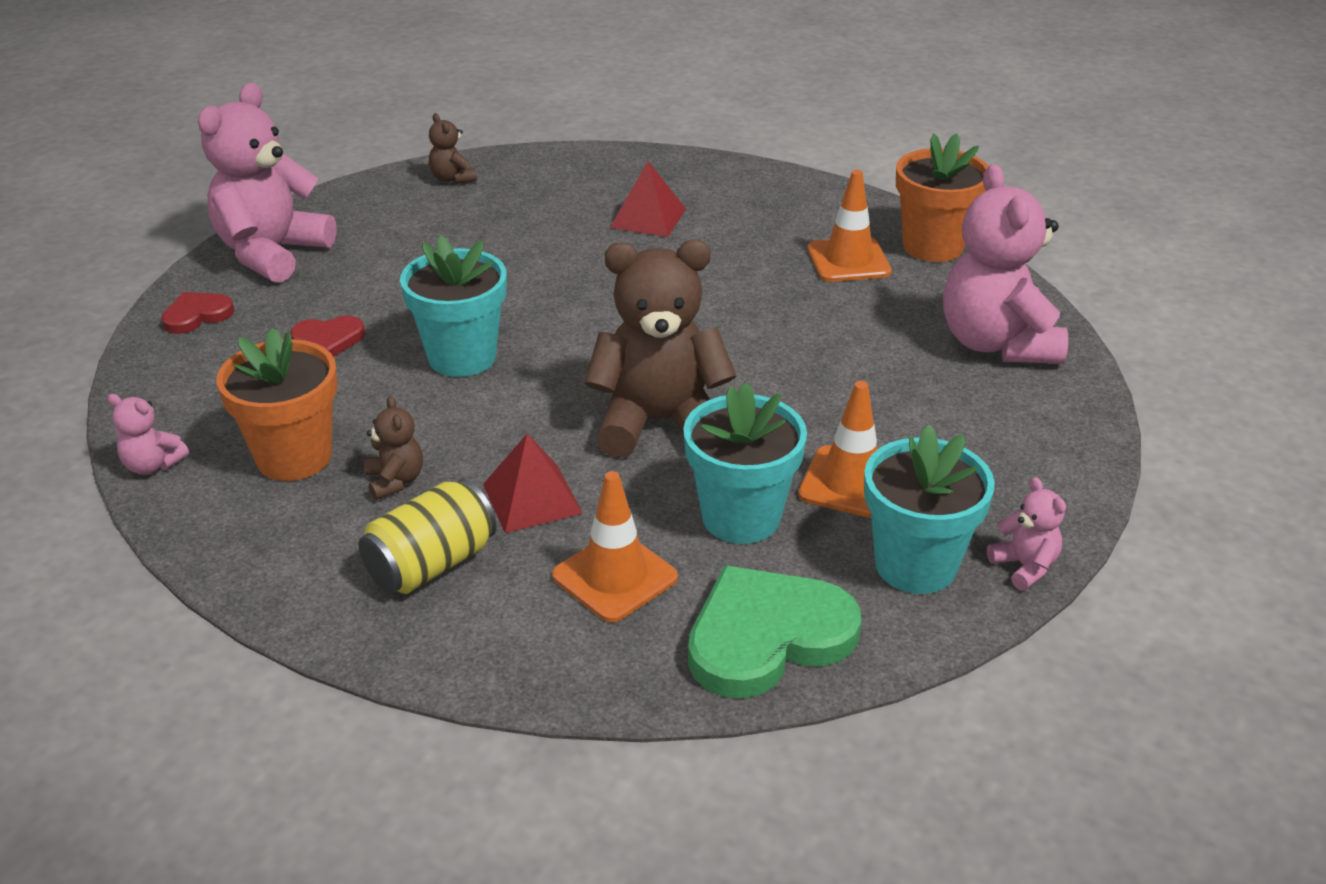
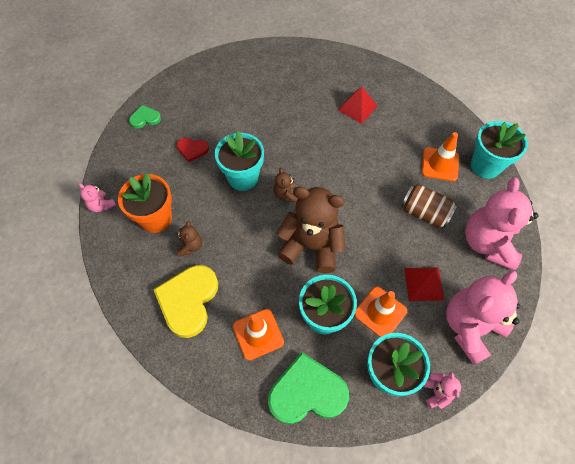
camera: 20 degrees right, 25 degrees up
red heart [161,292,234,334] -> green heart [129,105,161,128]
pink teddy bear [198,83,337,283] -> pink teddy bear moved to [446,271,520,365]
yellow can [359,479,497,594] -> yellow heart [153,265,218,338]
brown teddy bear [429,113,477,184] -> brown teddy bear moved to [273,168,298,202]
red pyramid [483,433,583,533] -> red pyramid moved to [404,267,444,301]
orange flower pot [896,133,989,262] -> turquoise flower pot [471,121,528,179]
none -> brown can [401,184,457,228]

